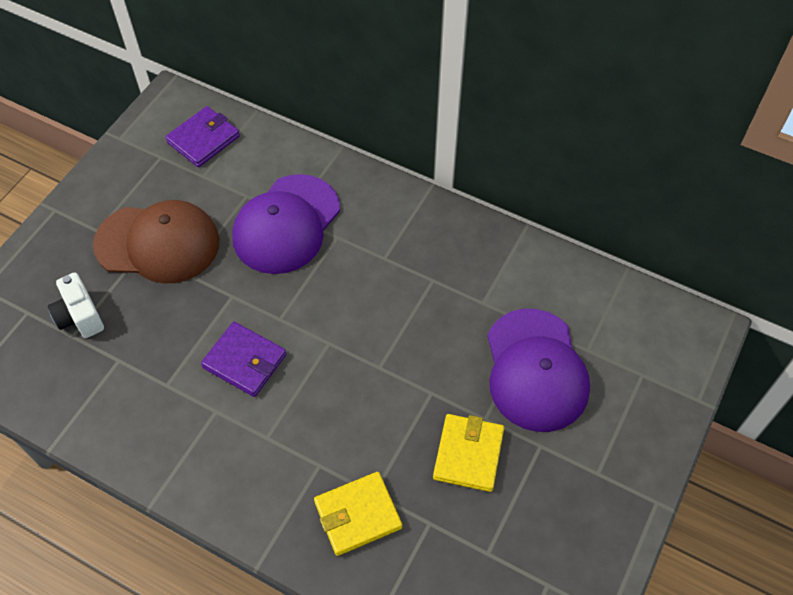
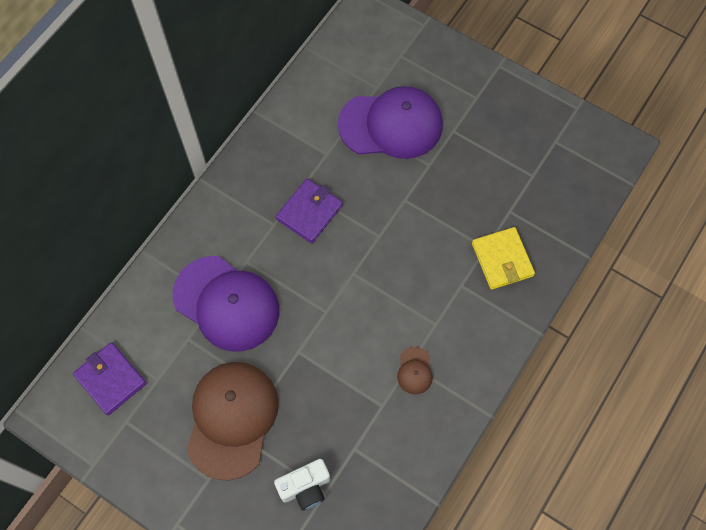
camera: 85 degrees left, 10 degrees up
purple wallet [201,322,286,397] -> purple wallet moved to [276,179,343,243]
yellow wallet [433,414,504,492] -> none
none -> brown cap [397,347,433,394]

